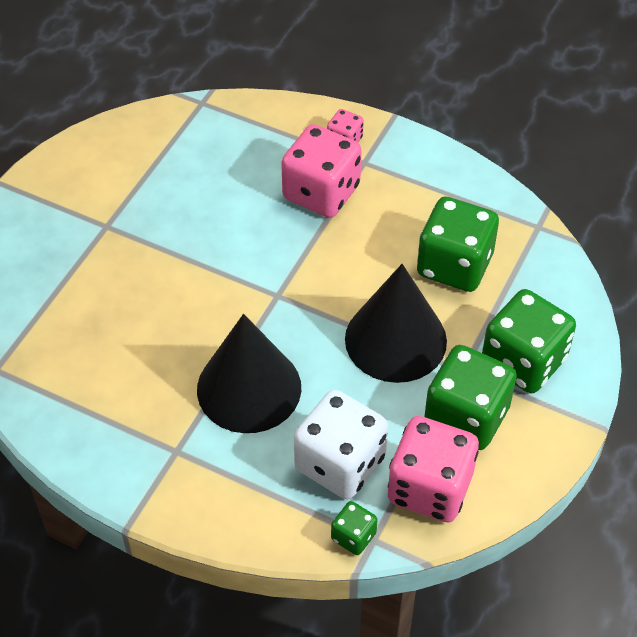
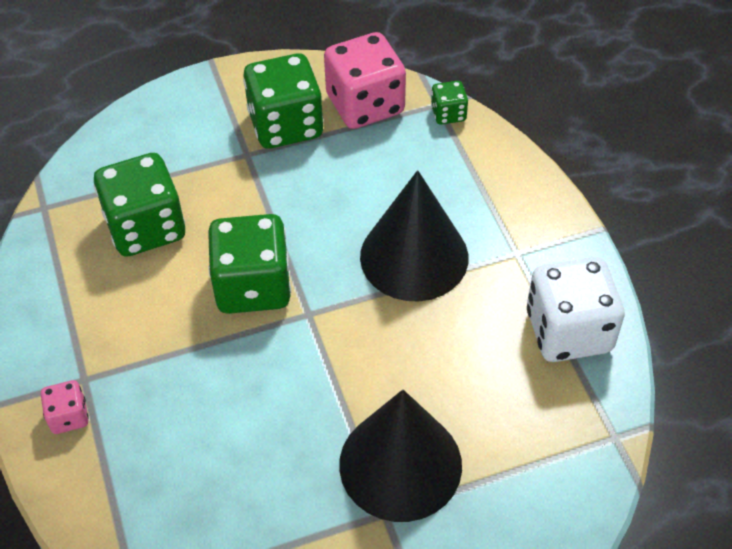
camera: 135 degrees left, 0 degrees up
pink dice [281,124,362,218] -> none
white dice [294,390,388,499] -> white dice moved to [527,257,625,362]
black cone [345,264,447,383] -> black cone moved to [339,390,462,522]
green dice [482,289,576,393] -> green dice moved to [208,214,291,314]

